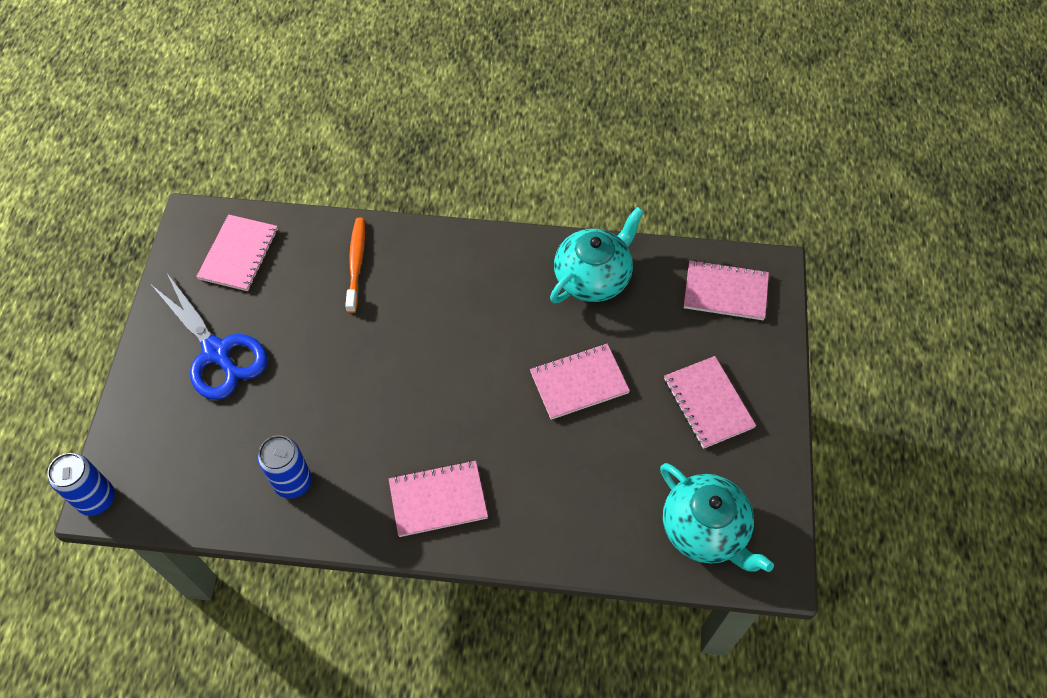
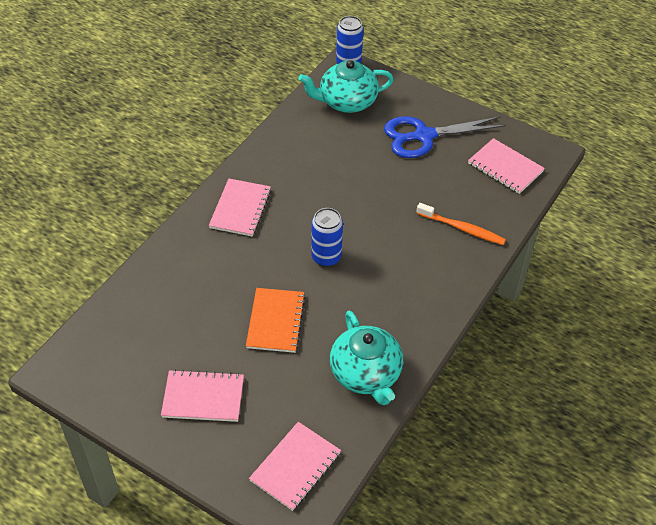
camera: 115 degrees right, 10 degrees down
blue can [258,435,312,498] -> blue can moved to [311,208,343,267]
pink notebook [530,344,630,420] -> orange notebook [246,288,306,353]
turquoise teapot [660,463,774,572] -> turquoise teapot moved to [298,60,394,113]

